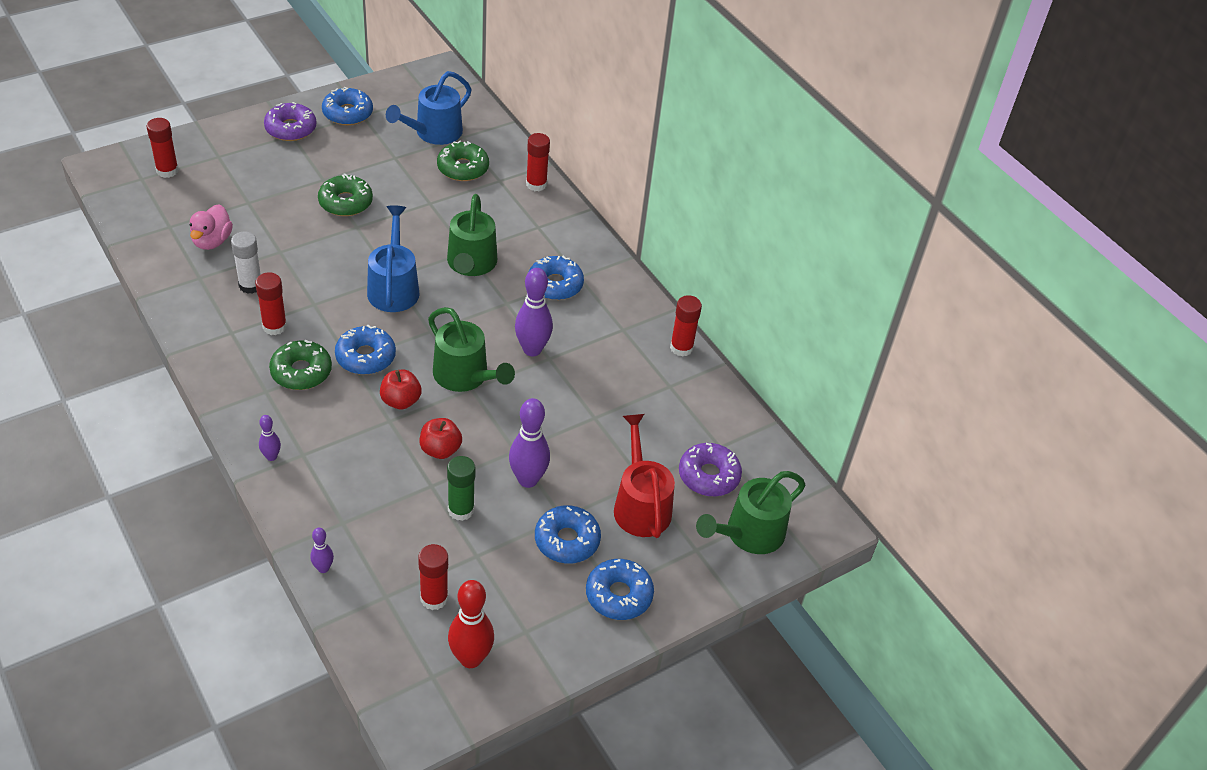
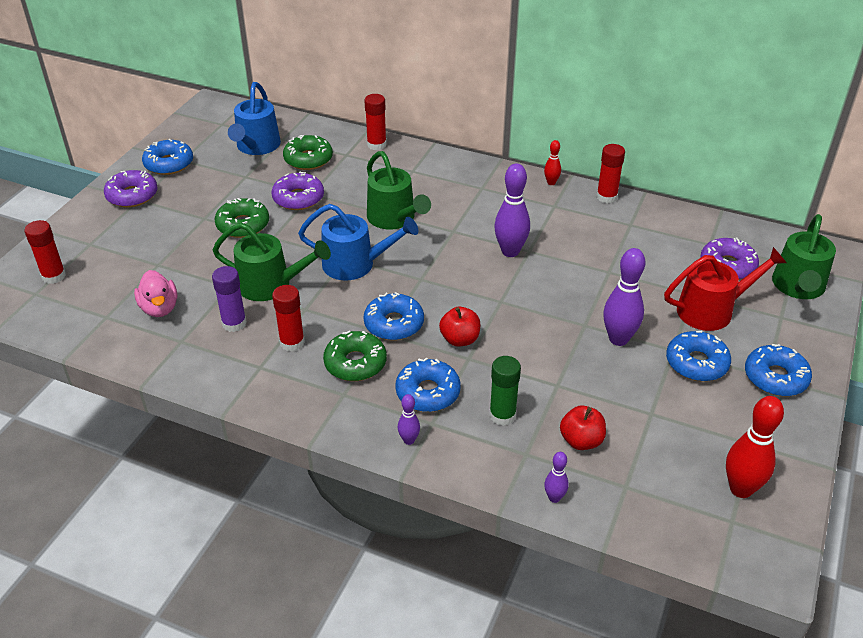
camera: 30 degrees left, 5 degrees down
white glue stick [231,232,261,294] -> purple glue stick [212,266,247,332]
blue watering can [367,205,420,312] -> blue watering can turned 135 degrees clockwise [298,204,418,280]
red glue stick [418,544,448,610] -> none
red apple [420,418,462,459] -> red apple moved to [560,405,606,450]
green watering can [428,307,515,392] -> green watering can moved to [213,223,331,301]
green glue stick [447,456,476,521] -> green glue stick moved to [489,356,521,426]
blue donut [529,255,584,300] -> blue donut moved to [395,357,461,412]
red watering can [614,414,675,538] -> red watering can turned 120 degrees clockwise [664,247,787,331]
none -> purple donut [272,172,324,210]
none -> red bowling pin [544,140,561,185]

